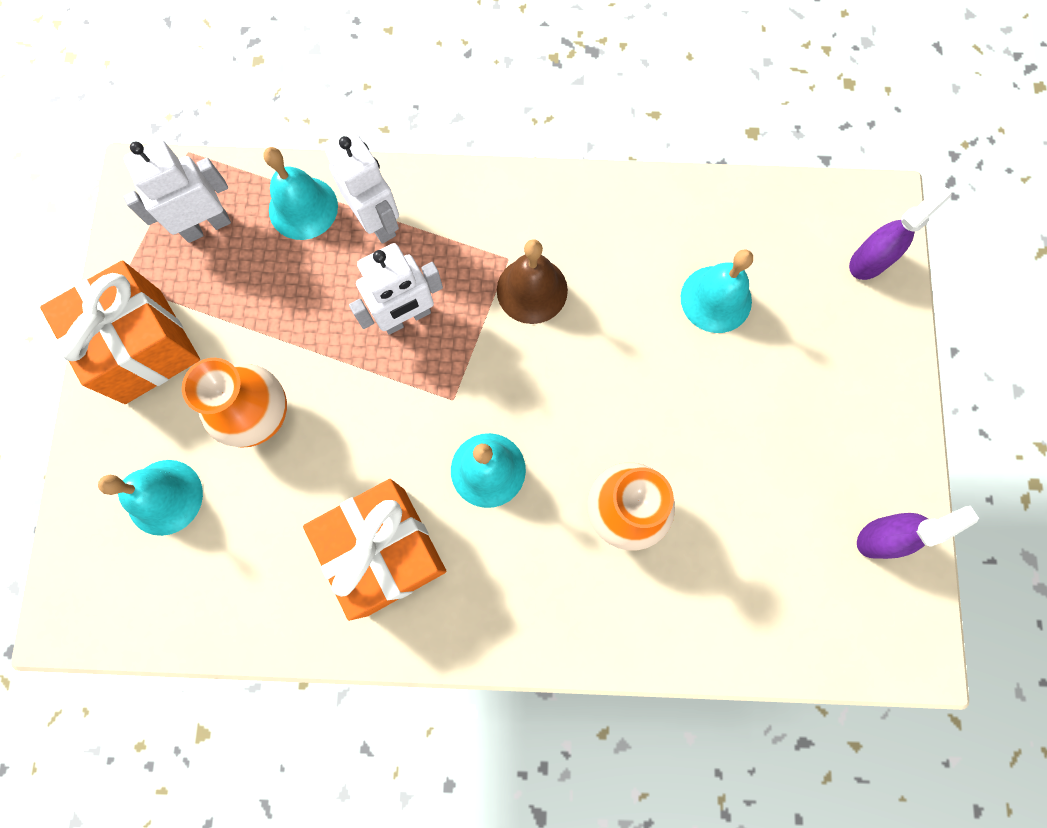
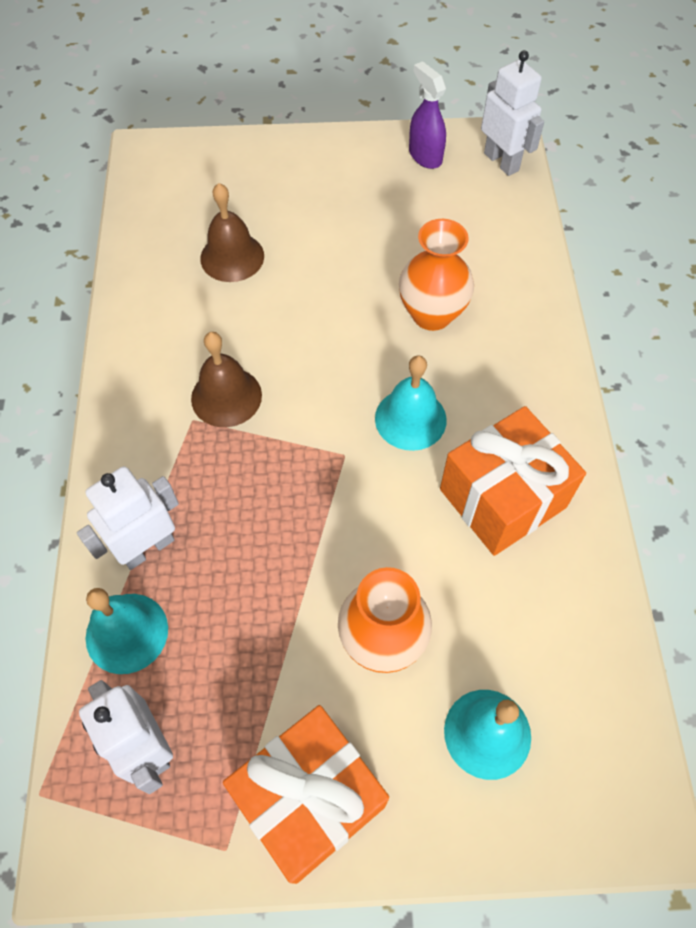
camera: 95 degrees left, 15 degrees down
white robot [349,243,443,335] -> white robot moved to [481,50,544,176]
turquoise bell [681,249,753,333] -> brown bell [200,183,264,282]
purple spray bottle [849,184,952,280] -> none

